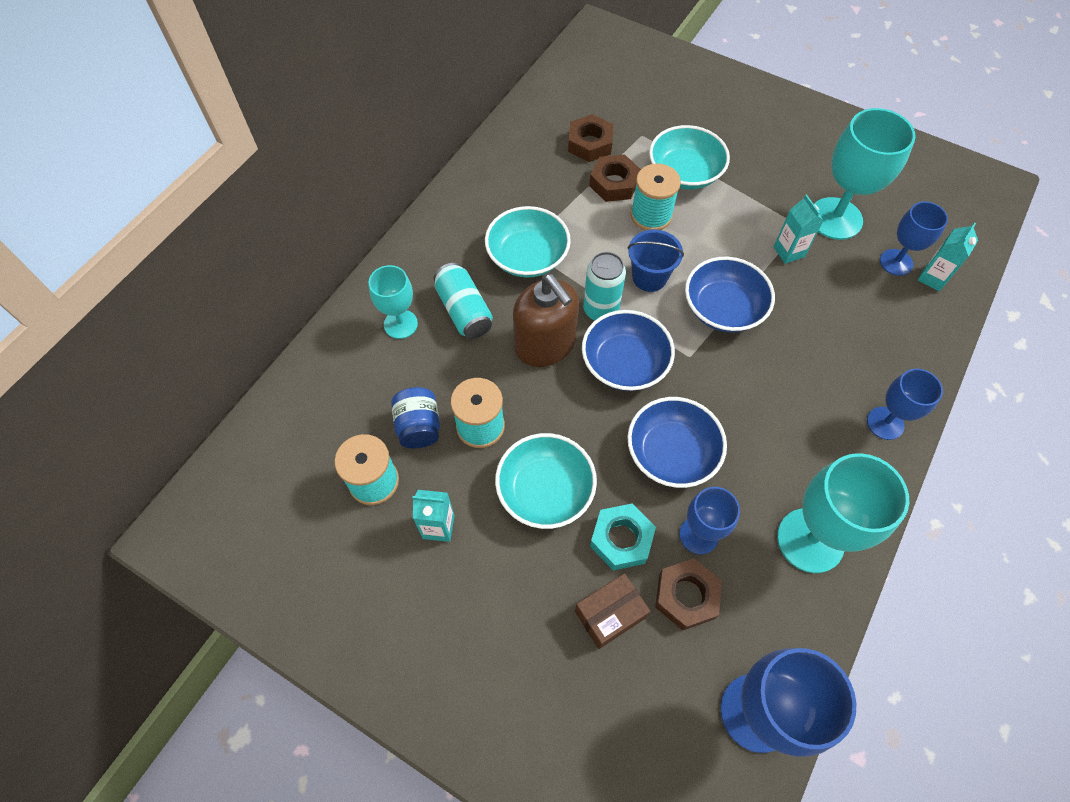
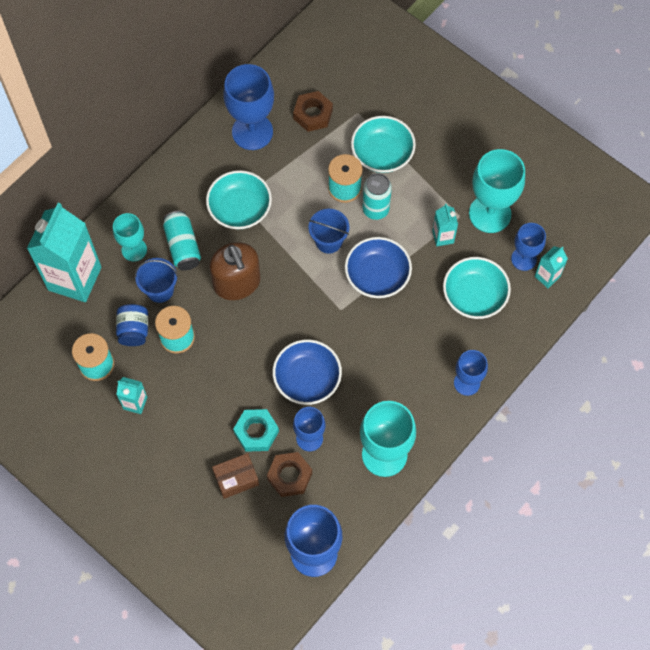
camera: 10 degrees right, 5 degrees up
turquoise bowl [495,433,597,529] -> turquoise bowl moved to [443,257,511,319]
blue bowl [582,310,675,391] -> none
turquoise can [583,252,626,320] -> turquoise can moved to [363,173,392,220]
brown nut [589,154,641,202] -> none
none -> turquoise carton [27,203,102,302]
none -> blue bucket [135,258,178,303]
none -> blue goblet [223,64,274,150]

